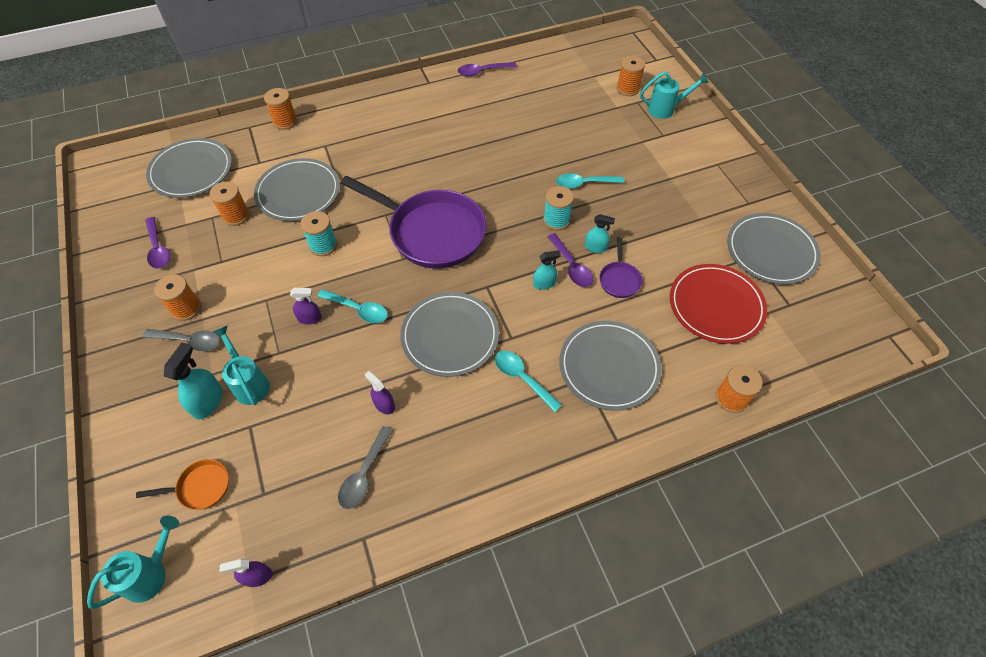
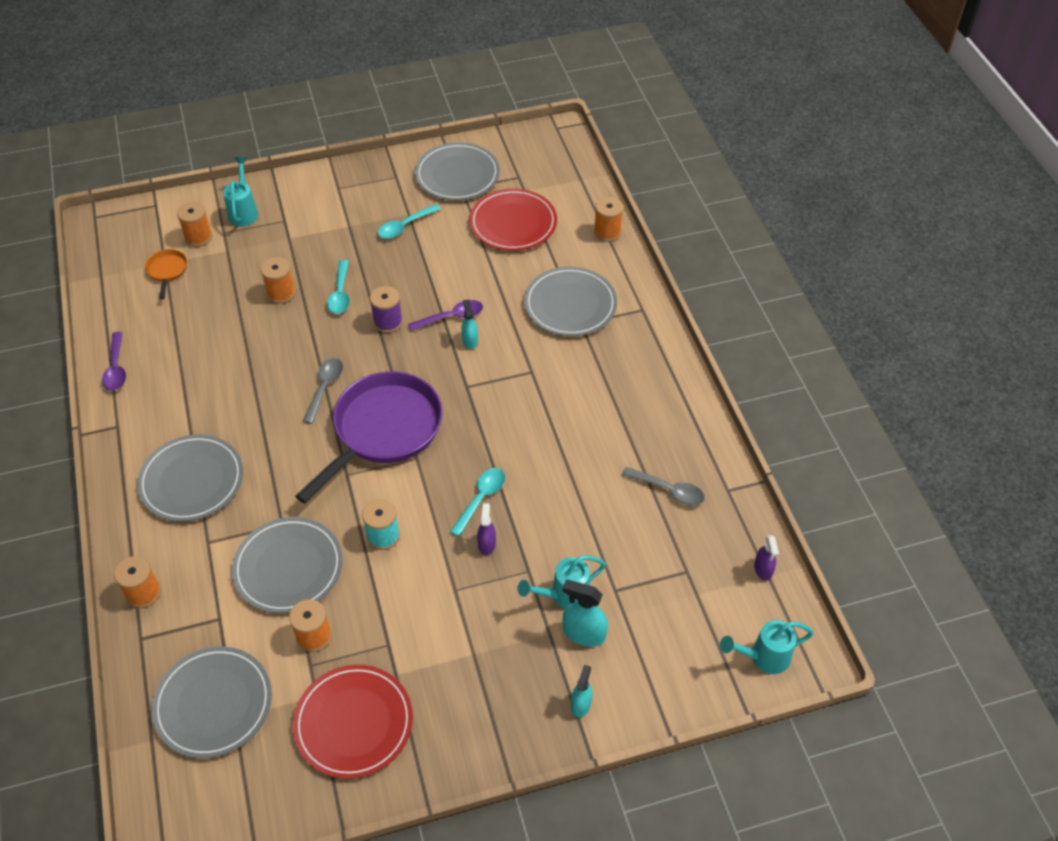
camera: 85 degrees left, 5 degrees down
turquoise watering can [87,516,179,609] -> turquoise watering can turned 60 degrees counterclockwise [720,620,814,674]
orange pan [136,459,229,510] -> orange pan moved to [145,249,187,300]
grey spoon [142,329,220,351] -> grey spoon moved to [303,358,343,424]
purple spoon [145,217,170,269] -> red plate [293,665,413,779]
orange spool [154,274,201,321] -> orange spool moved to [261,257,296,303]
purple spray bottle [364,371,395,414] -> none
grey plate [400,292,499,377] -> grey plate moved to [137,435,243,522]
turquoise spoon [495,351,562,412] -> turquoise spoon moved to [378,204,440,239]
turquoise spool [543,186,574,230] -> purple spool [370,286,403,333]
turquoise spray bottle [585,214,615,253] -> turquoise spray bottle moved to [571,665,592,718]
purple pan [599,237,642,298] -> none

